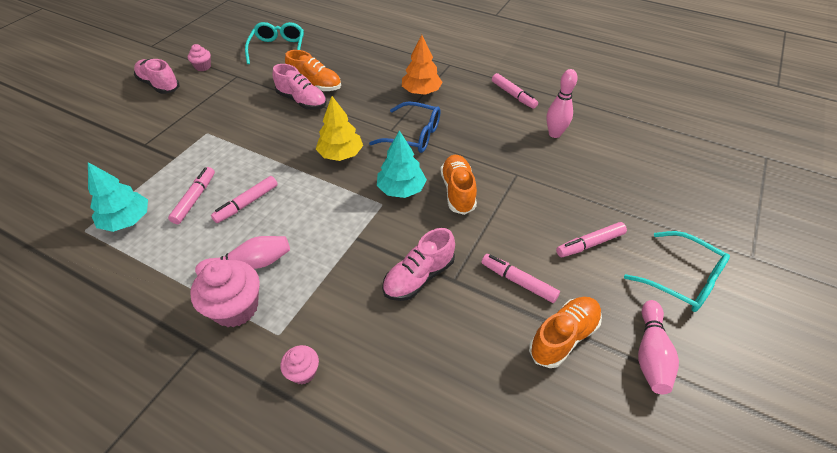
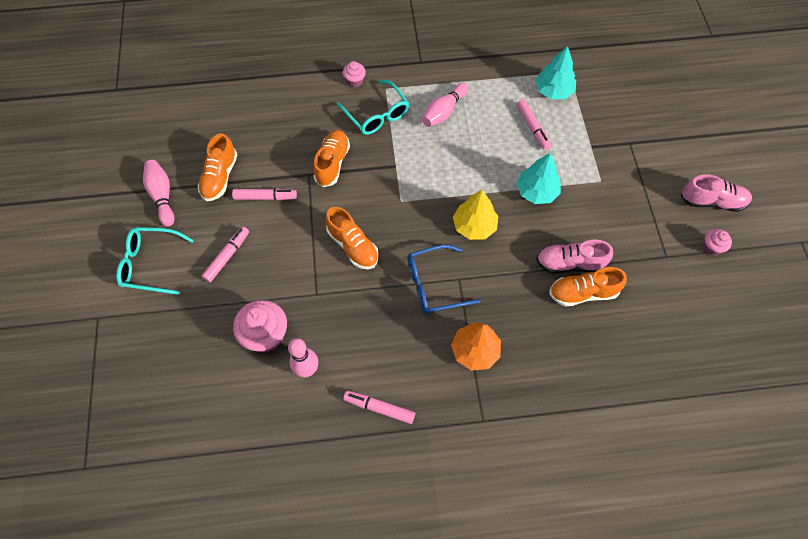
camera: 145 degrees right, 15 degrees up
pink cupcake [190,260,260,327] -> pink cupcake moved to [233,300,287,353]
pink marker [211,176,278,223] -> none
turquoise glasses [245,22,304,64] -> turquoise glasses moved to [337,80,409,135]
turquoise tree [377,131,427,198] -> turquoise tree moved to [516,153,561,204]
pink shoe [382,228,455,301] -> orange shoe [313,130,350,187]

